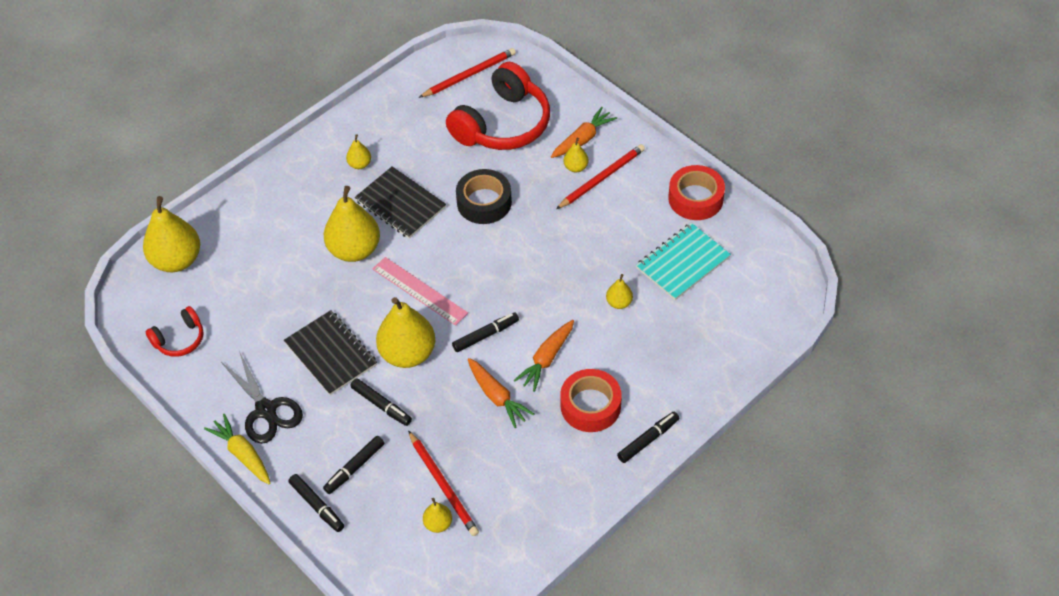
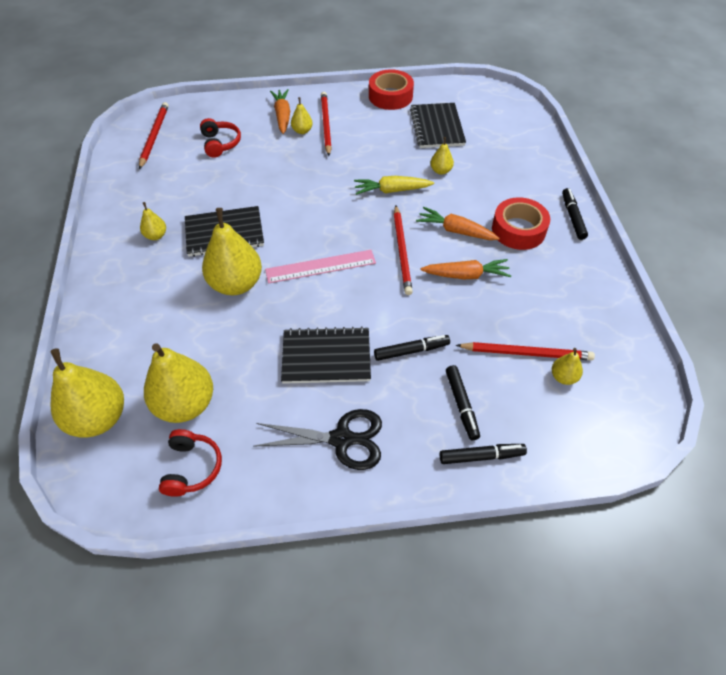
camera: 55 degrees left, 0 degrees up
yellow carrot [204,414,270,484] -> yellow carrot moved to [354,176,434,195]
yellow pear [376,297,435,368] -> yellow pear moved to [144,343,213,423]
red headphones [446,62,550,150] -> red headphones [200,118,241,158], size x0.50
black marker [452,312,519,352] -> red pencil [394,205,413,295]
black tape [456,169,512,224] -> none
orange carrot [514,320,574,392] -> orange carrot turned 135 degrees clockwise [416,207,500,240]
turquoise notebook [636,223,731,300] -> black notebook [410,103,466,148]

